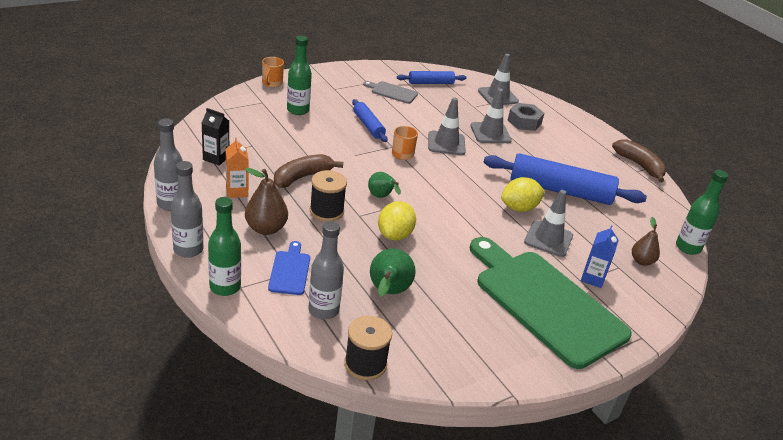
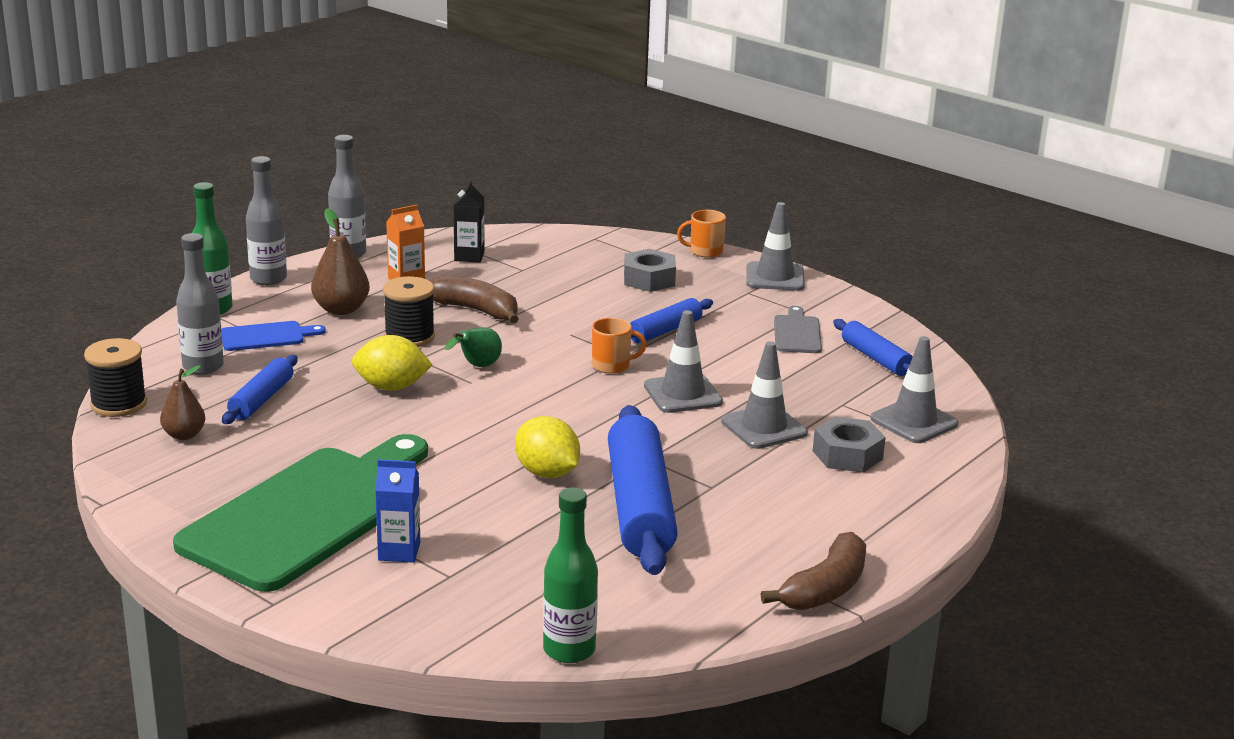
camera: 75 degrees right, 10 degrees down
green bottle [287,36,312,115] -> grey nut [624,249,676,292]
green pear [370,249,416,297] -> blue rolling pin [222,355,298,424]
grey traffic cone [524,190,573,257] -> grey traffic cone moved to [746,202,805,291]
brown pear [632,217,660,266] -> brown pear moved to [160,365,205,440]

